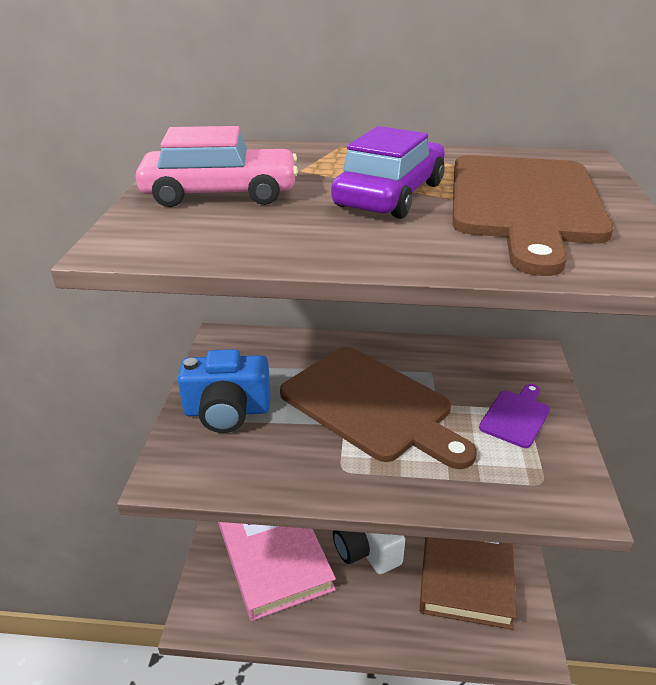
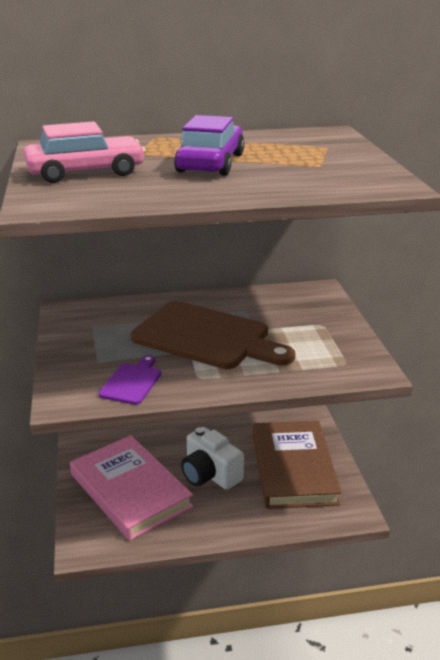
camera: 15 degrees left, 5 degrees down
blue camera [178,349,270,433] -> none
brown cutting board [453,155,613,276] -> none
purple cutting board [479,384,550,448] -> purple cutting board moved to [98,355,161,405]

